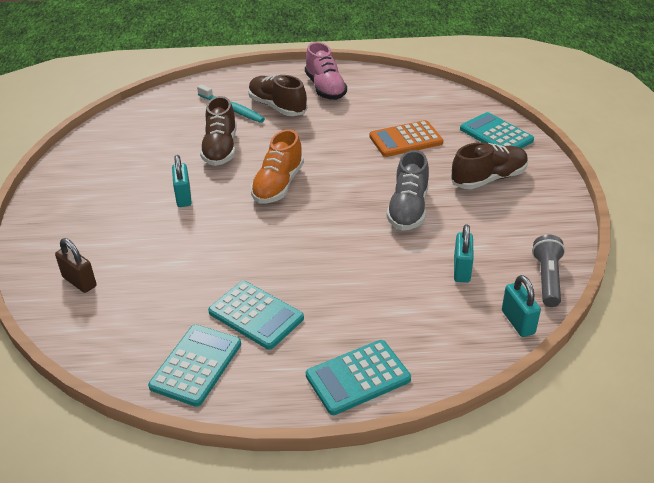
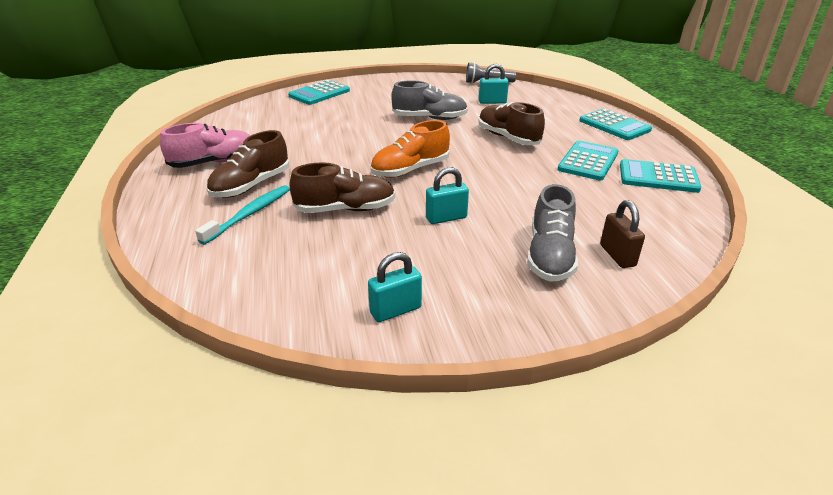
camera: 100 degrees left, 5 degrees down
brown padlock [55,238,96,293] -> brown padlock turned 45 degrees counterclockwise [600,200,645,268]
orange shoe [251,129,304,203] -> orange shoe turned 135 degrees clockwise [370,120,450,178]
orange calculator [369,120,443,157] -> none
brown shoe [451,142,528,189] -> brown shoe moved to [478,102,545,145]
turquoise padlock [502,275,541,337] -> turquoise padlock moved to [368,252,422,322]
none -> grey shoe [527,184,578,282]

